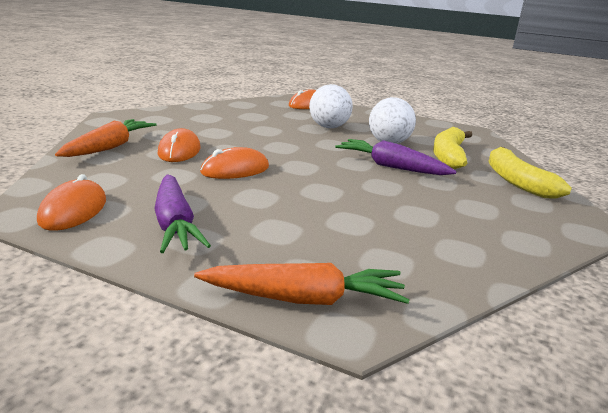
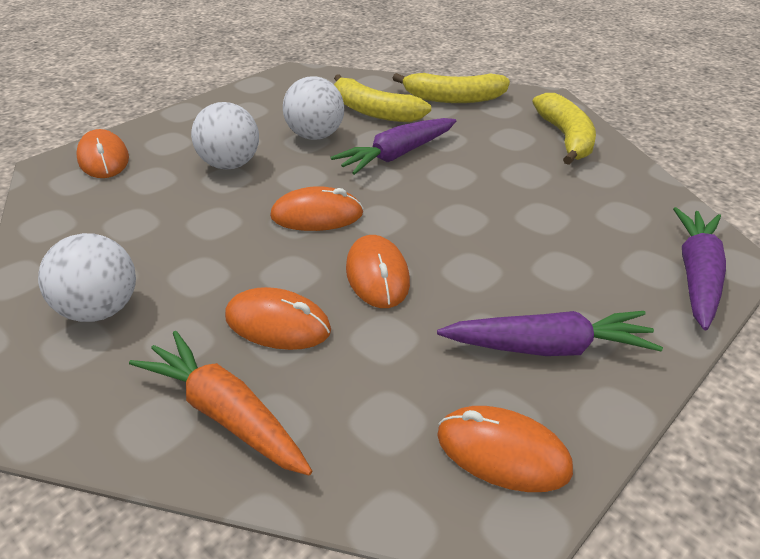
camera: 70 degrees left, 15 degrees up
orange carrot [194,263,410,305] -> purple carrot [673,207,726,330]
none -> white ball [38,233,136,322]
none -> orange mouse [270,186,364,231]
none -> yellow banana [532,93,596,165]

